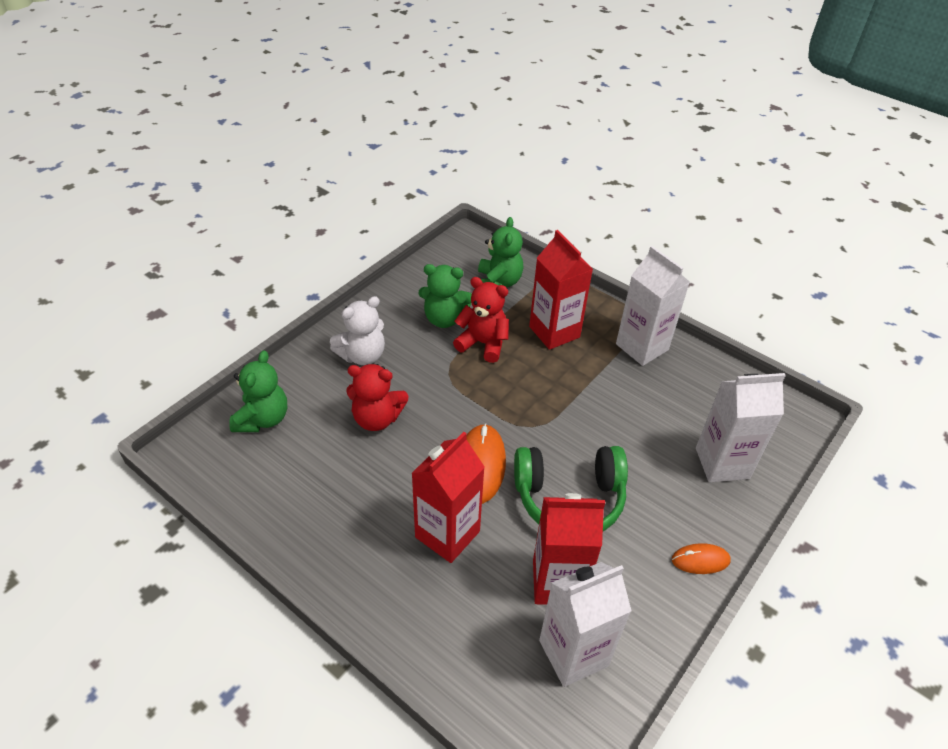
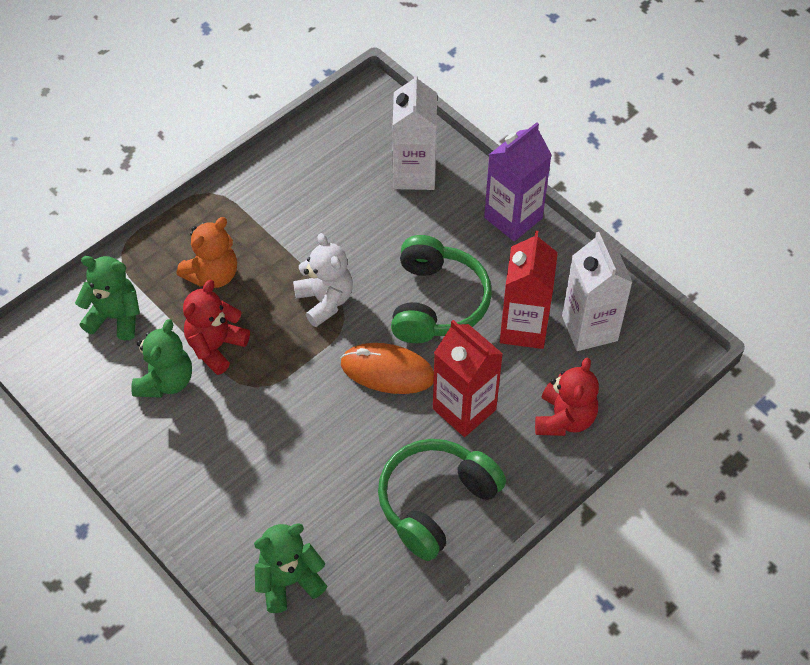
camera: 80 degrees left, 10 degrees up
green teddy bear [229,350,287,432] -> green teddy bear turned 45 degrees counterclockwise [254,523,327,613]
white teddy bear [330,296,385,365] -> white teddy bear moved to [293,233,353,327]
red teddy bear [346,364,408,431] -> red teddy bear moved to [535,357,599,436]
red carton [529,230,593,350] -> orange teddy bear [177,217,237,288]
white carton [616,246,690,366] -> none
orange mouse [672,543,731,574] -> purple carton [484,122,552,241]
none -> green headphones [378,439,506,561]

